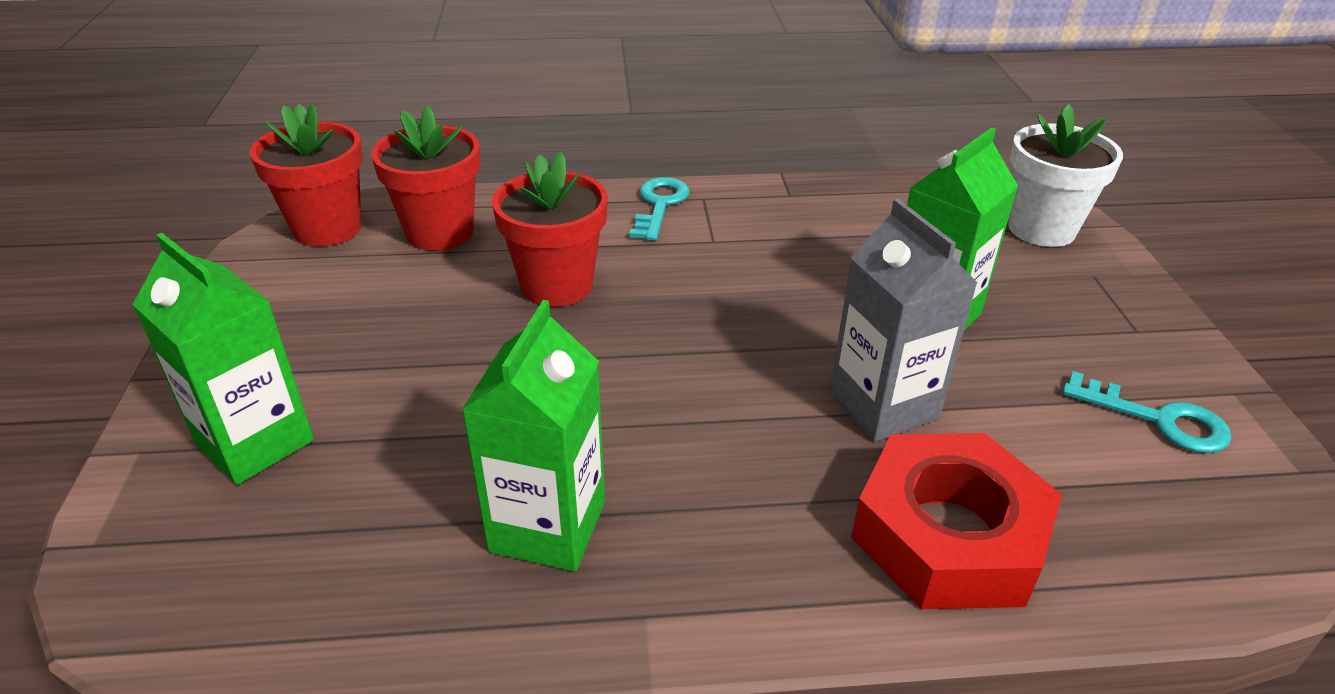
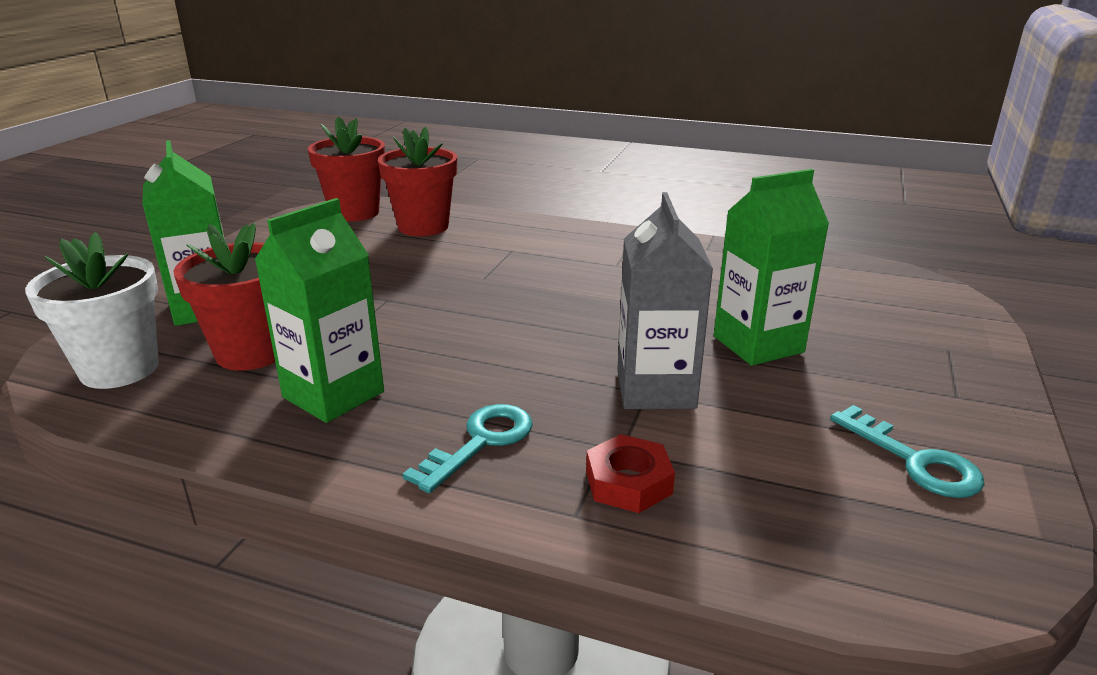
camera: 25 degrees right, 10 degrees down
red flower pot [492,152,608,307] -> red flower pot moved to [174,223,275,370]
turquoise key [629,177,690,241] -> turquoise key moved to [403,404,533,493]
red nut [851,433,1062,609] -> red nut [586,434,675,513], size x0.50
white flower pot [1008,104,1123,247] -> white flower pot moved to [25,232,159,389]

